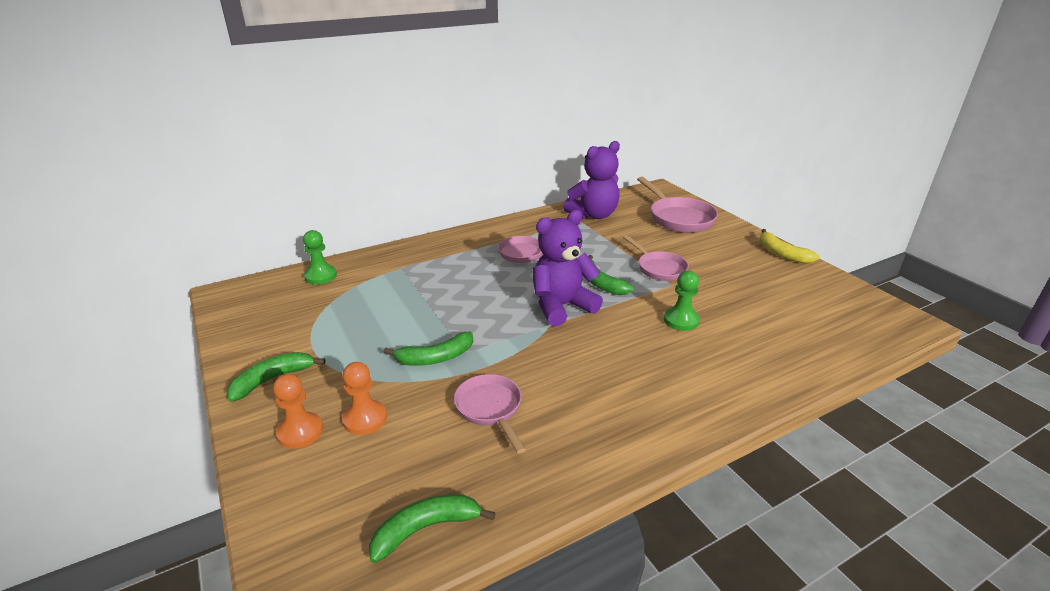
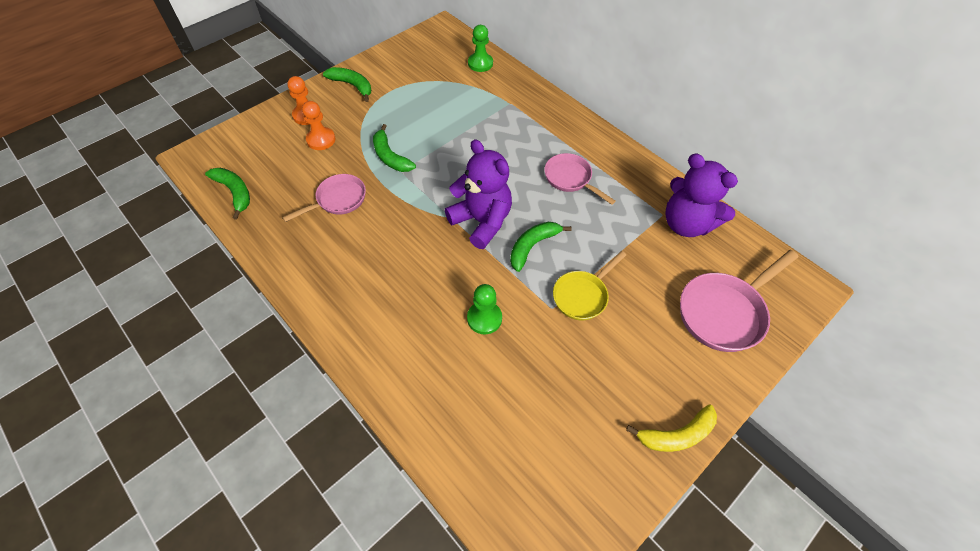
camera: 75 degrees right, 25 degrees up
pink pan [623,235,689,281] -> yellow pan [553,251,626,320]
yellow banana [760,229,820,264] -> yellow banana turned 150 degrees counterclockwise [626,404,717,452]

